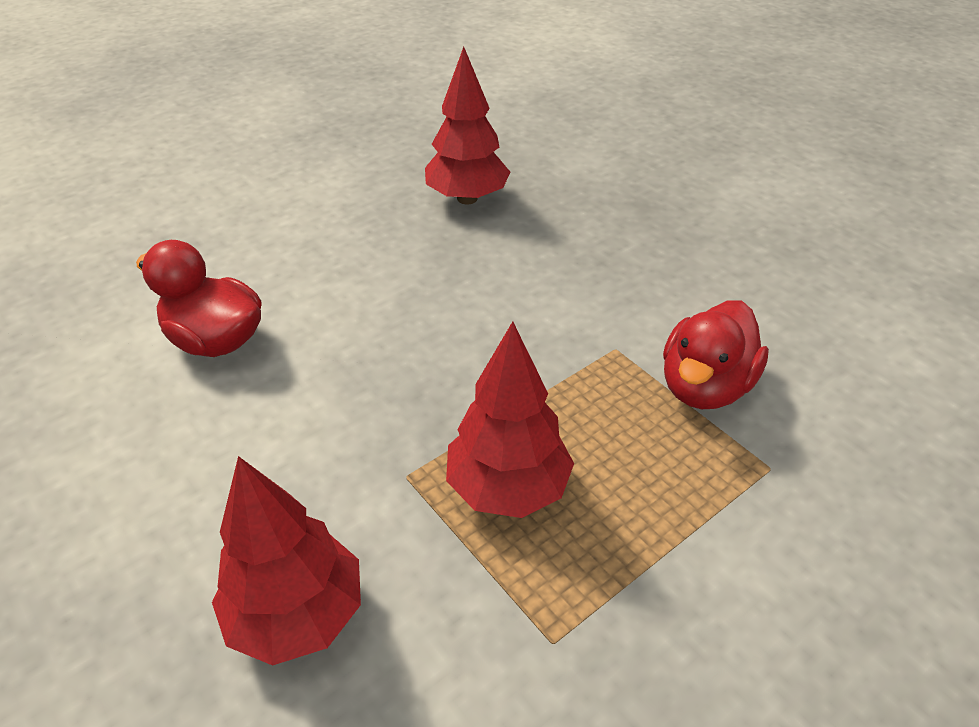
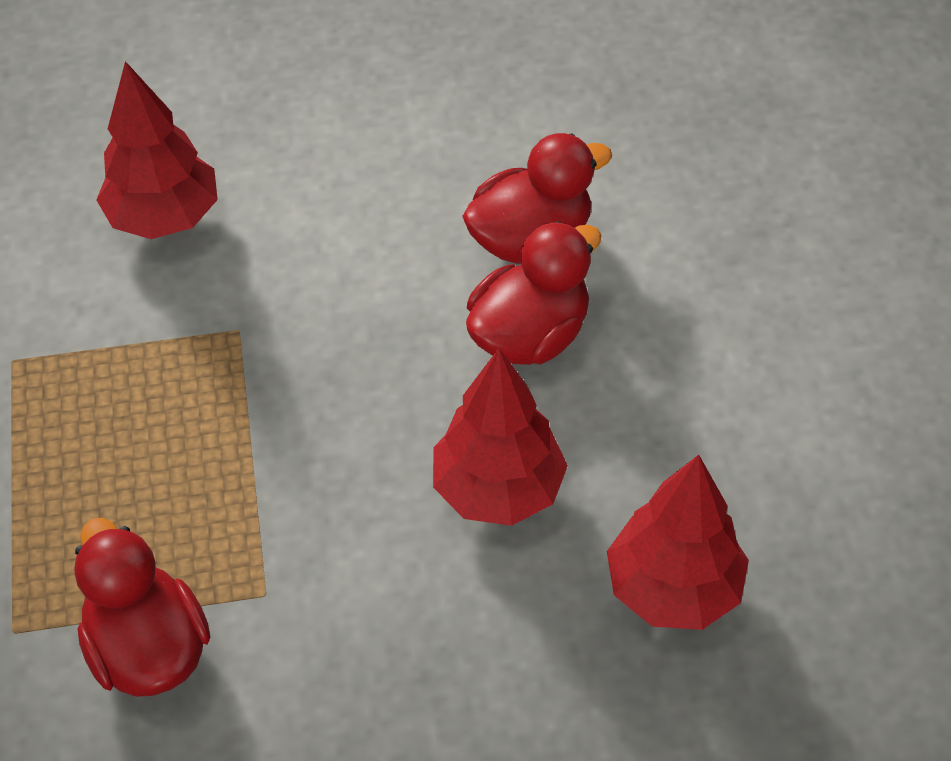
camera: 120 degrees right, 10 degrees up
red tree [446,322,574,518] -> red tree moved to [433,348,568,526]
none -> red duck [466,221,602,365]

